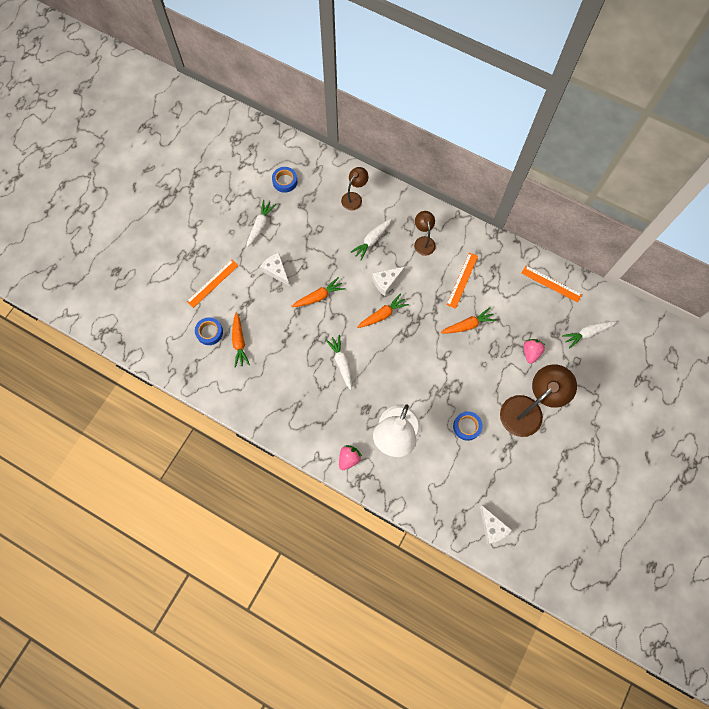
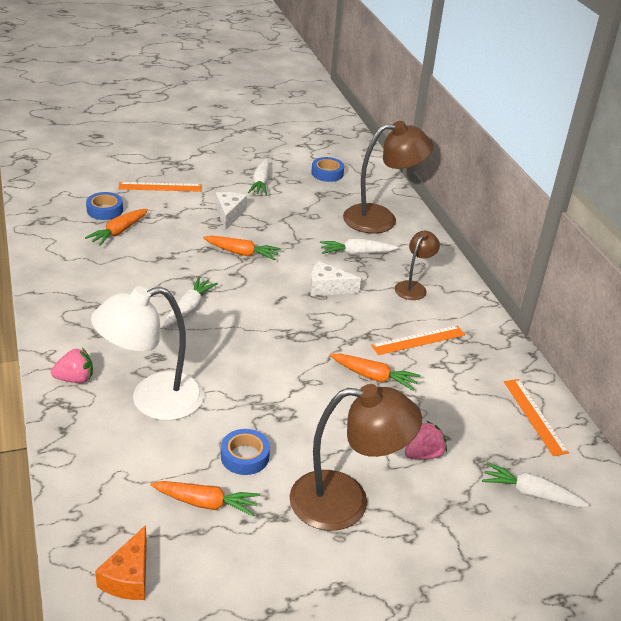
camera: 40 degrees right, 35 degrees down
white carrot [247,200,276,247] -> white carrot turned 120 degrees clockwise [248,159,269,195]
brown lamp [341,167,368,210] -> brown lamp [343,121,433,234], size x1.84
orange carrot [357,293,409,328] -> orange carrot moved to [151,481,260,517]
white cheese [480,506,512,544] -> orange cheese [95,525,147,600]

